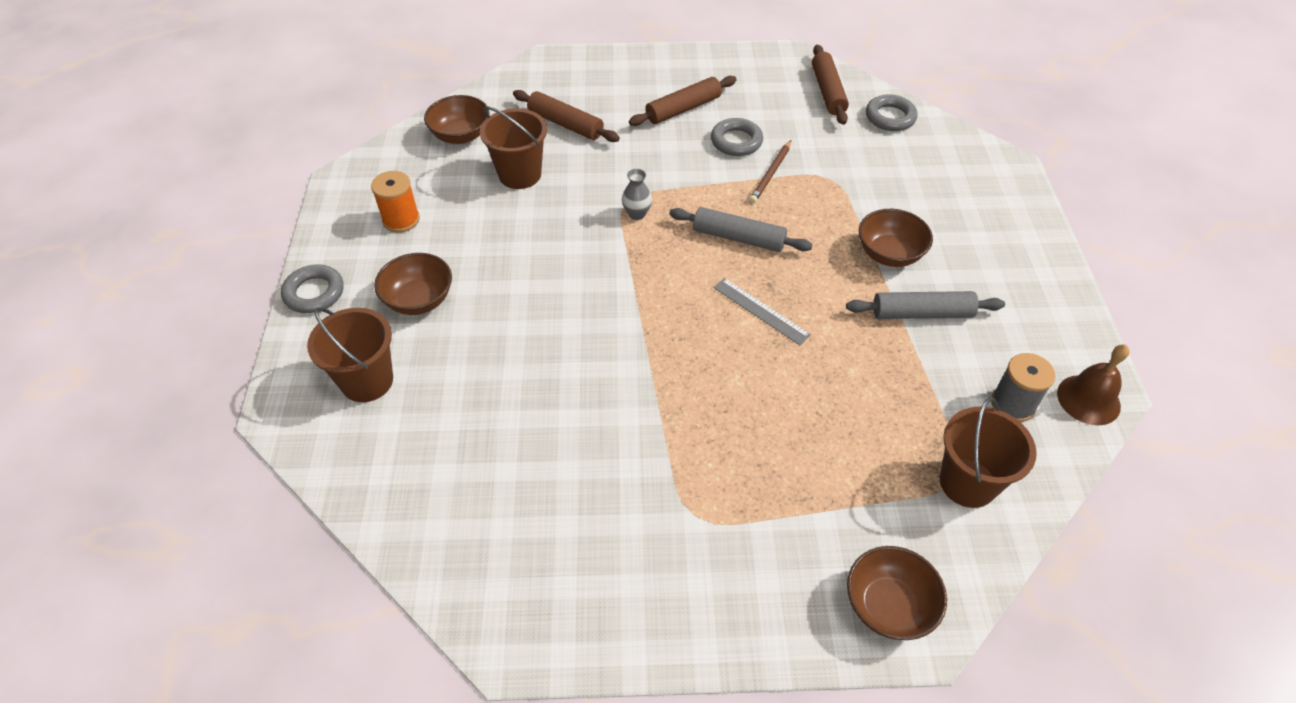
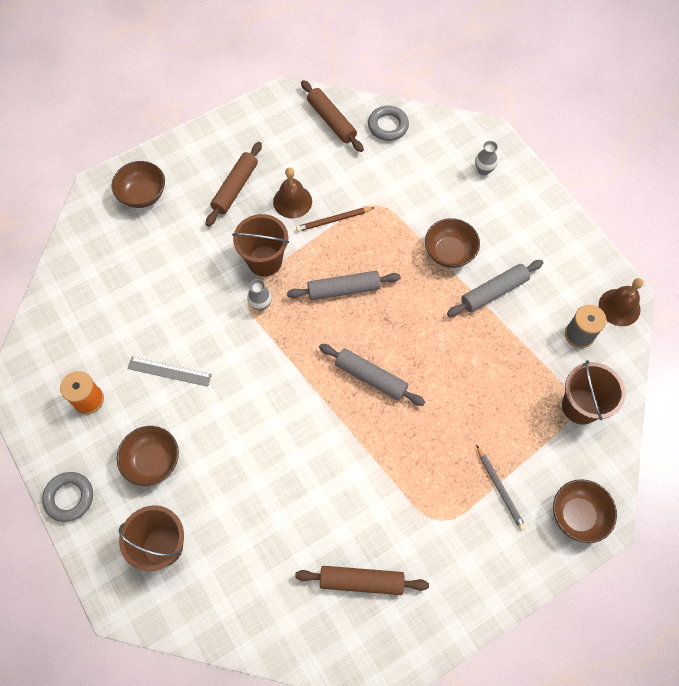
camera: 30 degrees left, 15 degrees up
brown bowl [424,95,489,144] -> brown bowl moved to [112,161,165,208]
brown bucket [480,106,547,189] -> brown bucket moved to [232,214,289,276]
brown rolling pin [513,90,620,142] -> brown rolling pin moved to [295,566,429,595]
grey ring [711,118,763,156] -> brown bell [273,167,312,218]
grey ruler [713,278,811,345] -> grey ruler moved to [127,357,212,387]
brown pencil [749,140,791,203] -> brown pencil turned 75 degrees clockwise [296,207,375,232]
none -> grey rolling pin [319,344,425,406]
none -> grey vase [475,141,498,175]
none -> grey pencil [476,445,526,531]

